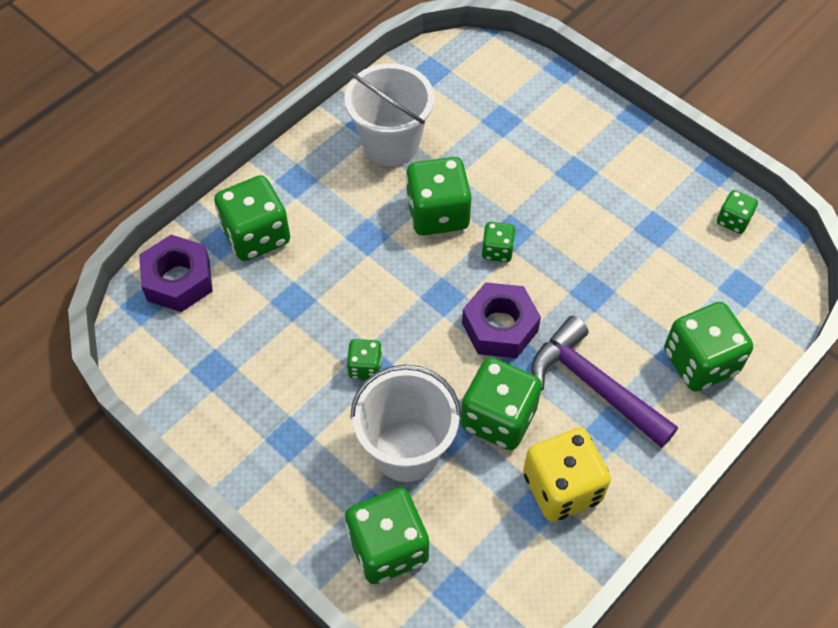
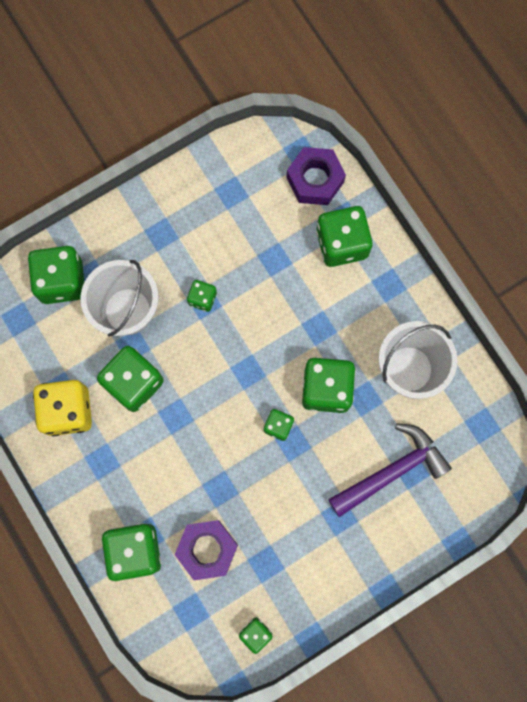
camera: 105 degrees right, 20 degrees up
purple nut [462,282,541,358] -> purple nut moved to [175,520,238,580]
purple hammer [532,316,678,448] -> purple hammer moved to [328,423,452,517]

